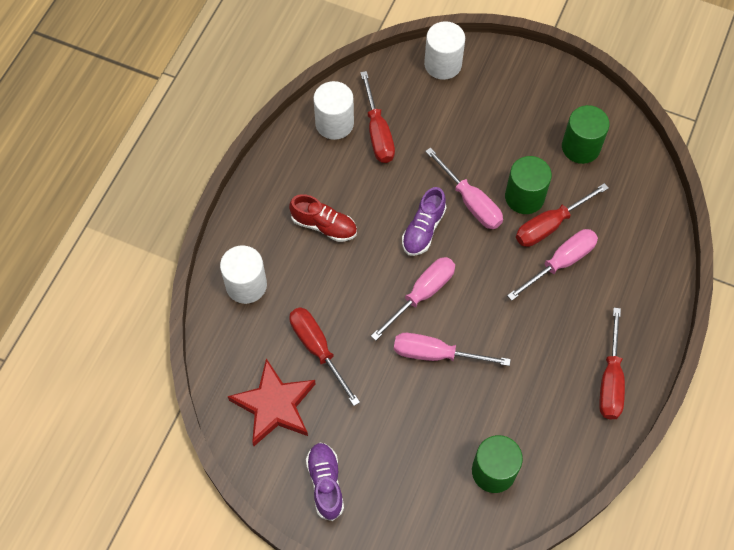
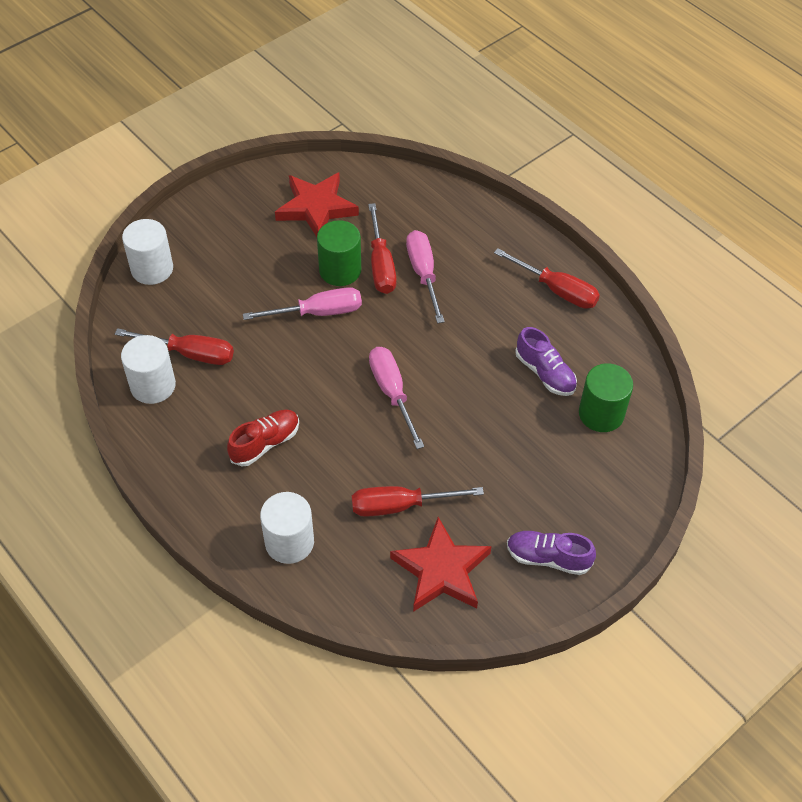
camera: 65 degrees left, 10 degrees down
pink screwdriver [394,333,511,366] -> none
purple shoe [402,187,447,256] -> purple shoe moved to [515,327,577,396]
green cylinder [562,105,610,164] -> red star [275,173,359,237]

